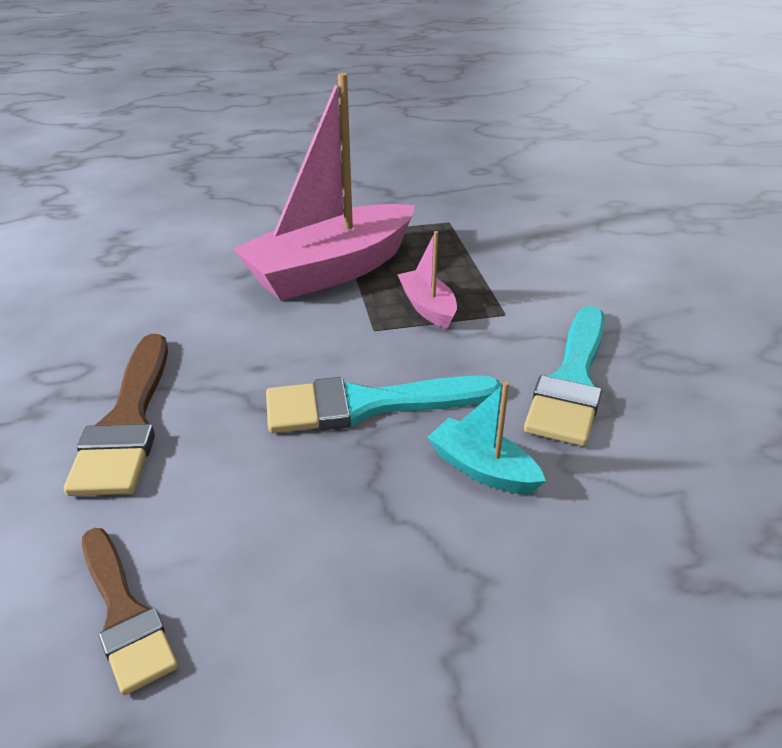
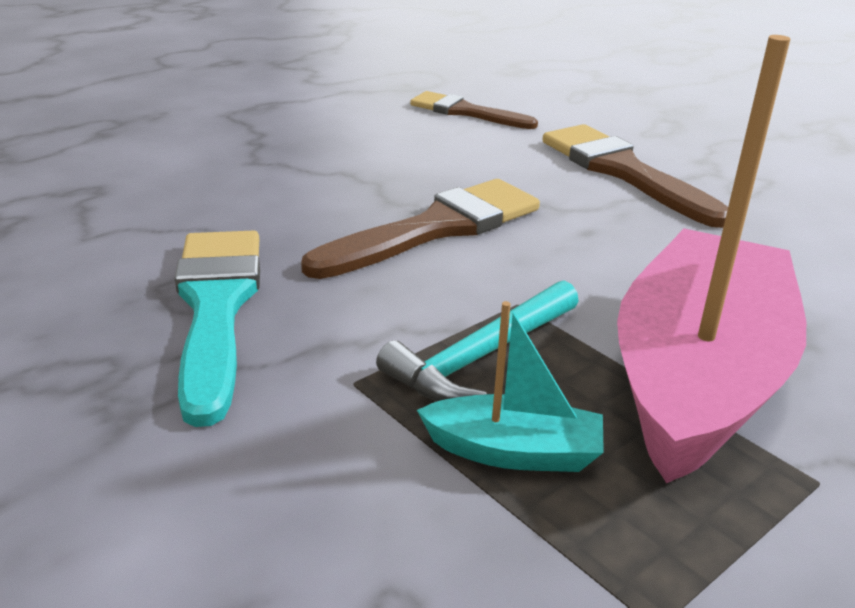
camera: 150 degrees right, 5 degrees down
turquoise brush [266,375,501,433] -> brown brush [301,179,540,279]
pink boat [397,231,457,329] -> turquoise hammer [376,280,578,402]
turquoise boat [427,381,546,494] -> turquoise boat moved to [417,301,604,472]

